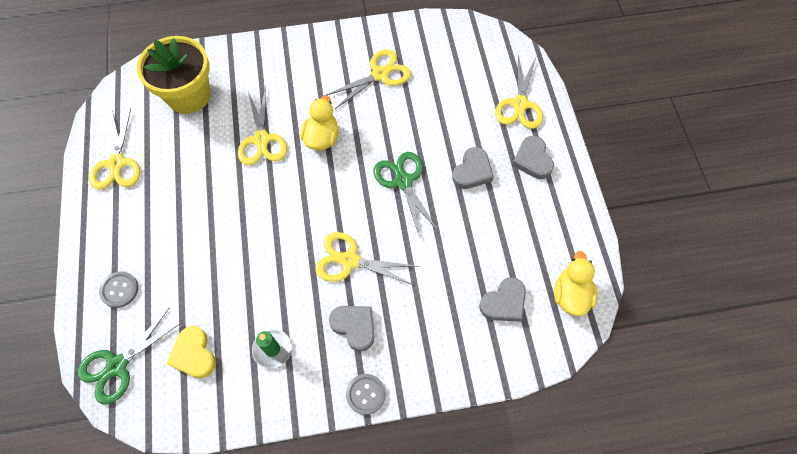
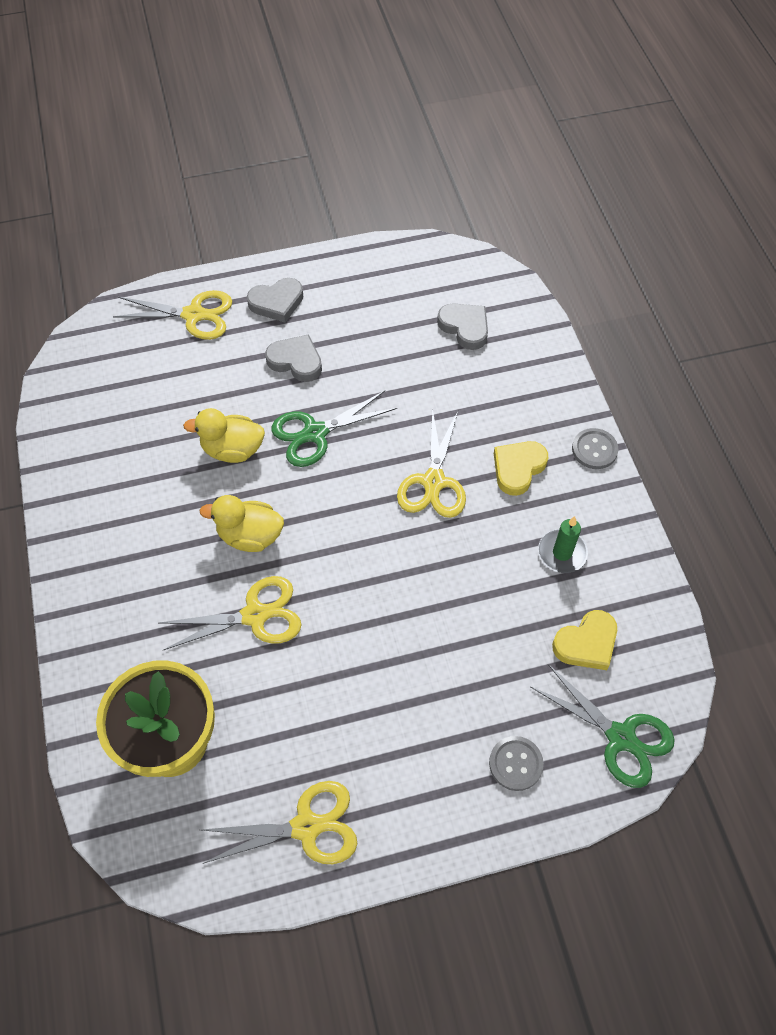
camera: 95 degrees left, 5 degrees down
yellow scissors [326,49,411,109] -> none
grey heart [329,306,374,352] -> yellow heart [494,441,548,496]
yellow duck [554,251,597,316] -> yellow duck moved to [183,408,265,463]

